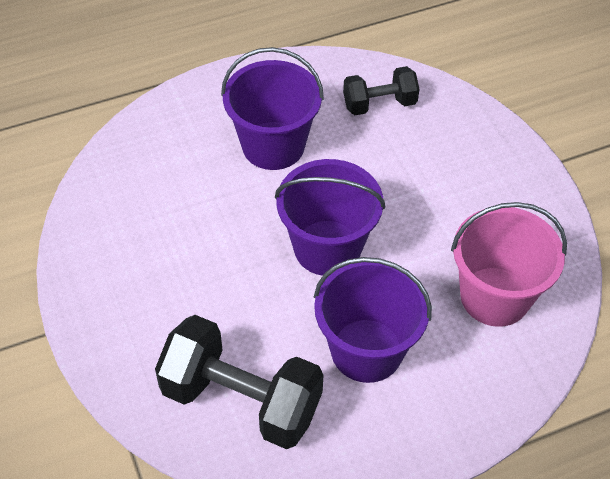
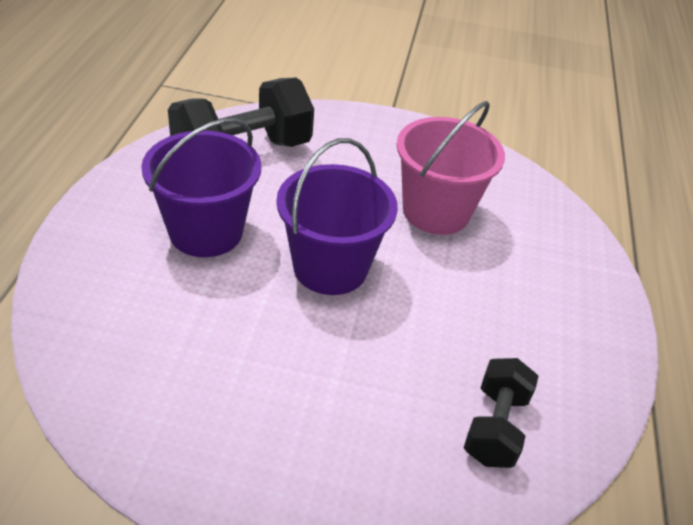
camera: 120 degrees right, 10 degrees down
purple bucket [221,47,324,170] -> none
pink bucket [451,202,567,327] -> pink bucket moved to [396,101,505,235]

